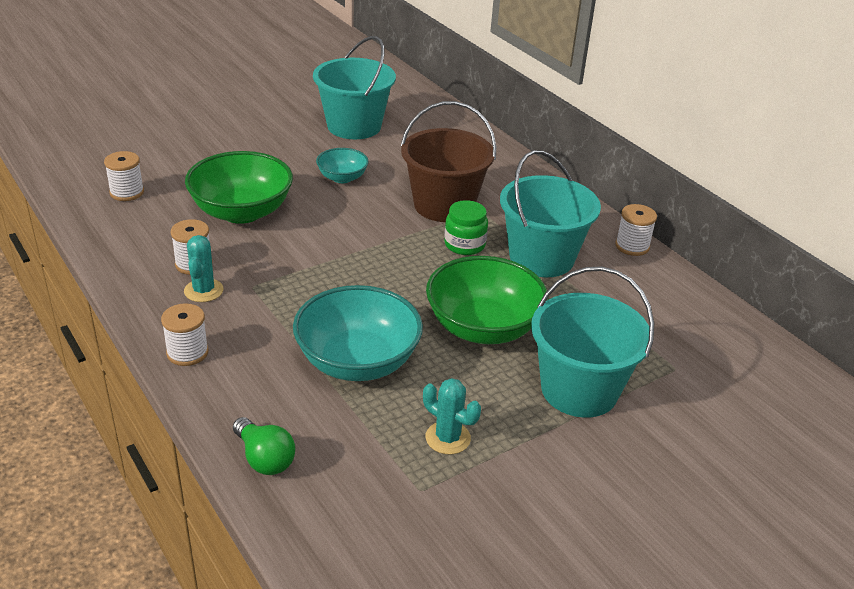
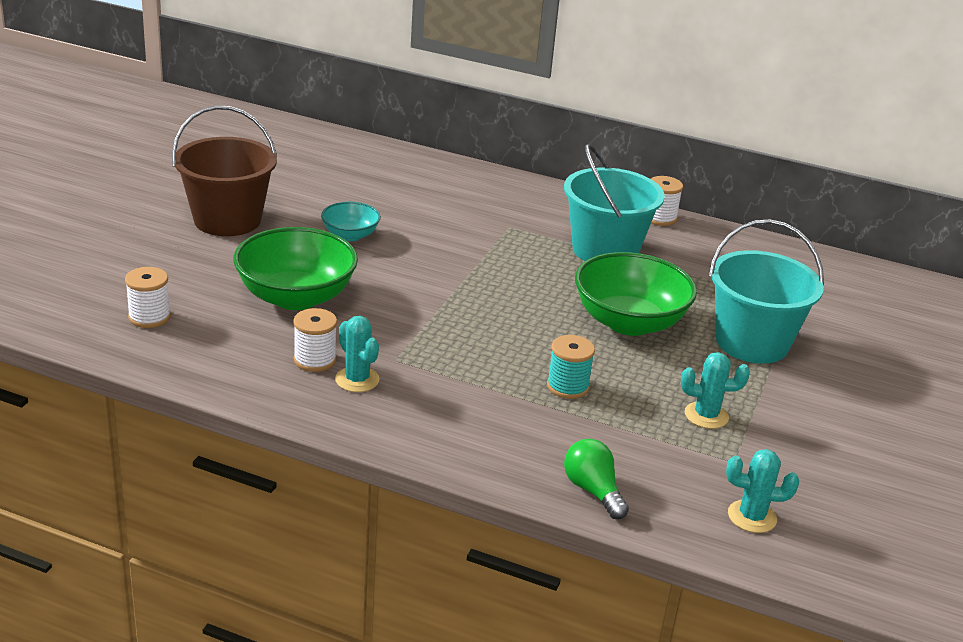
camera: 35 degrees left, 5 degrees down
white spool [161,303,209,366] -> none
green light bulb [233,417,295,475] -> green light bulb turned 135 degrees counterclockwise [564,439,629,519]
turquoise bowl [293,285,423,381] -> turquoise spool [547,335,595,399]
turquoise bucket [313,36,396,139] -> none
brown bucket [401,101,496,222] -> brown bucket moved to [172,105,277,236]
green jar [444,200,488,255] -> none
none -> turquoise cactus [726,449,799,533]

